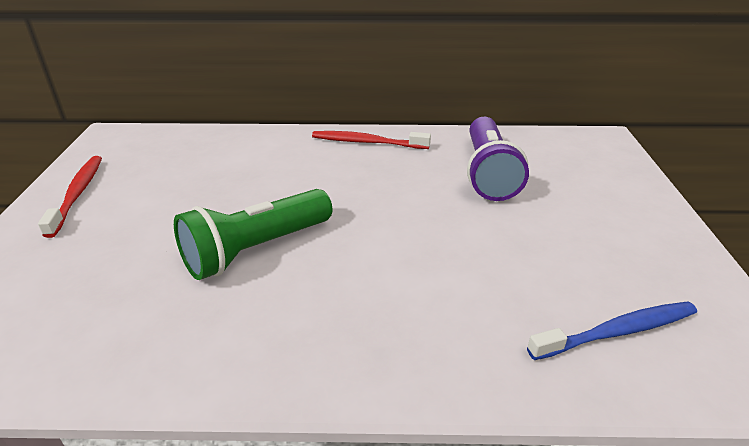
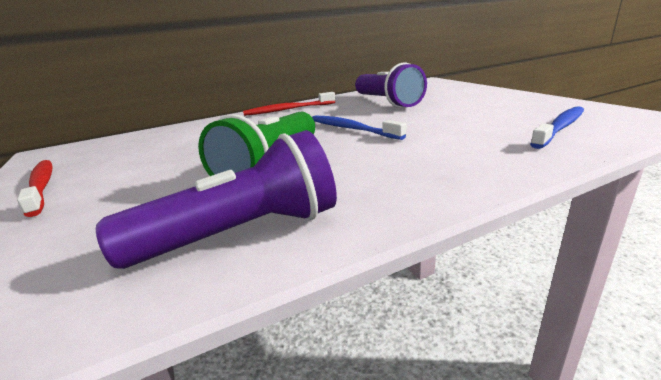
camera: 25 degrees left, 10 degrees down
none -> purple flashlight [96,130,337,269]
none -> blue toothbrush [312,116,406,140]

